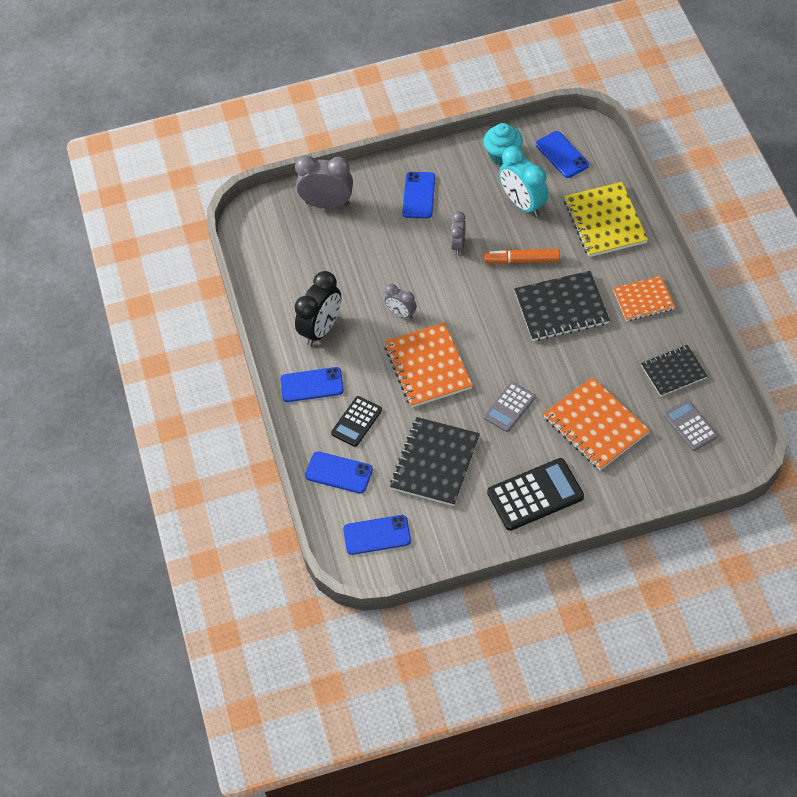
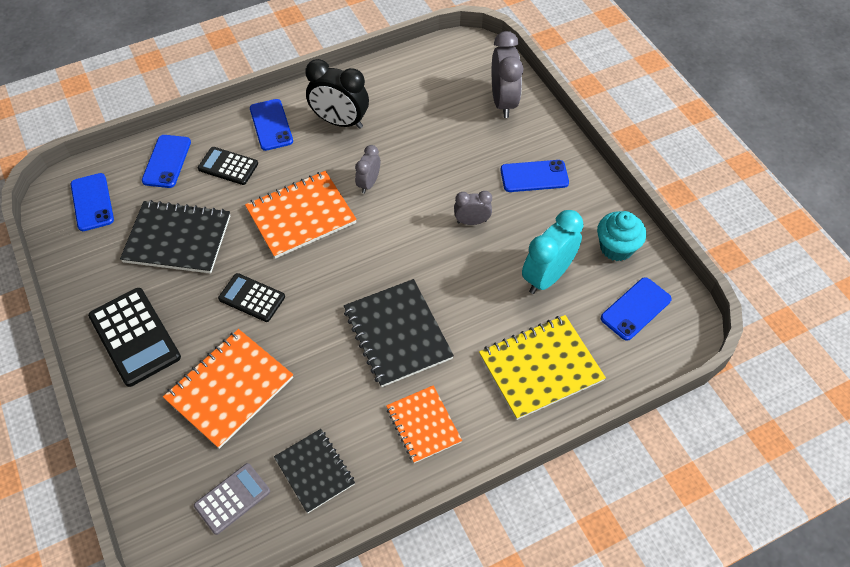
camera: 75 degrees right, 0 degrees up
orange marker [484,249,560,264] -> none
grey calculator [484,382,536,432] -> black calculator [218,273,285,322]

